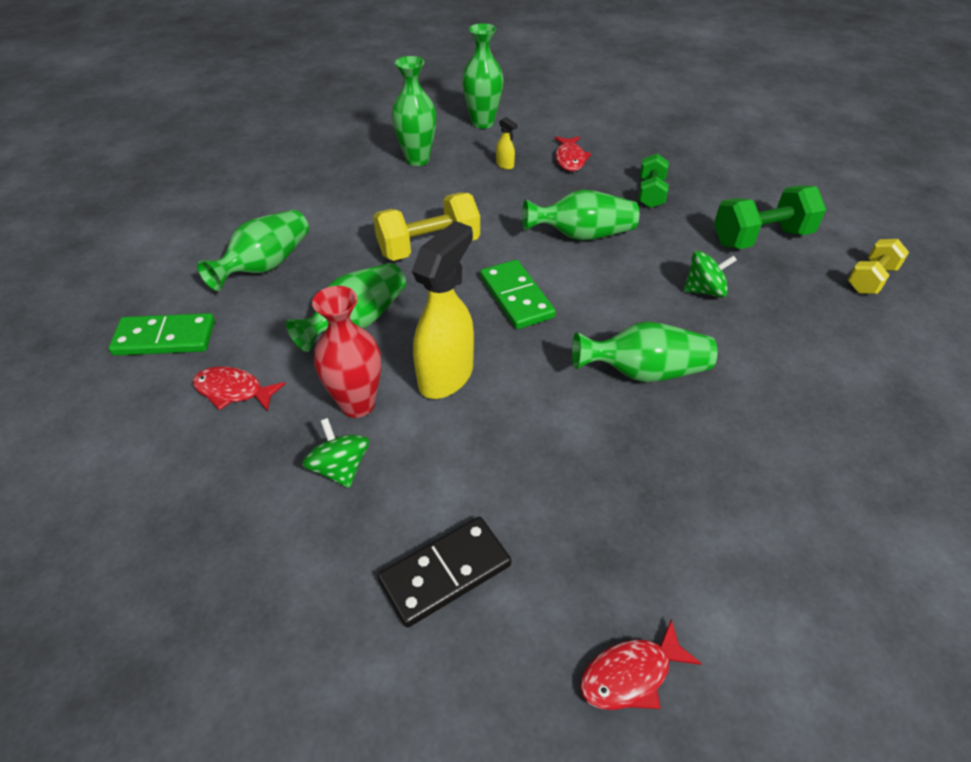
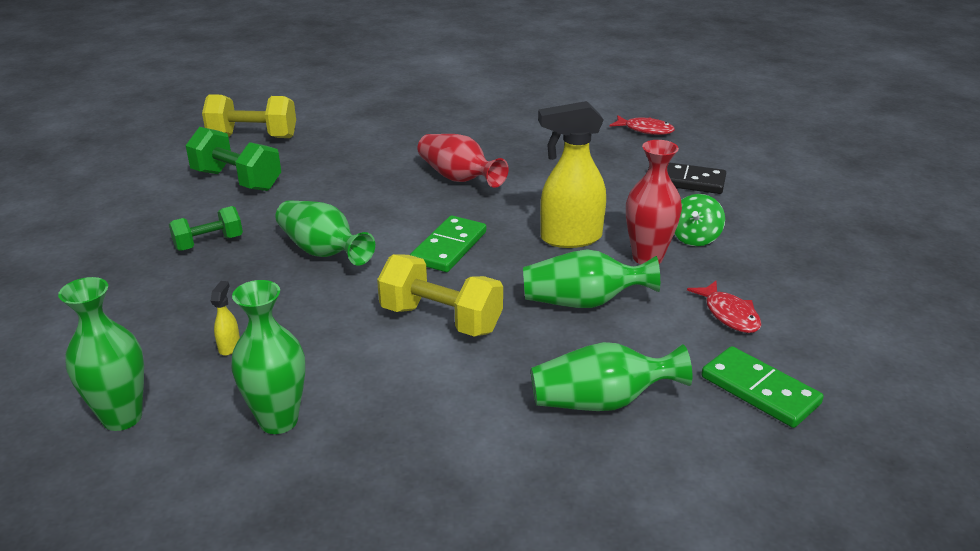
camera: 130 degrees left, 15 degrees down
red fish [555,136,591,171] -> none
green vase [572,321,717,382] -> red vase [417,134,509,188]
green spinning top [684,251,737,298] -> none
yellow dumbbell [848,239,909,294] -> yellow dumbbell [202,94,296,138], size x1.58

